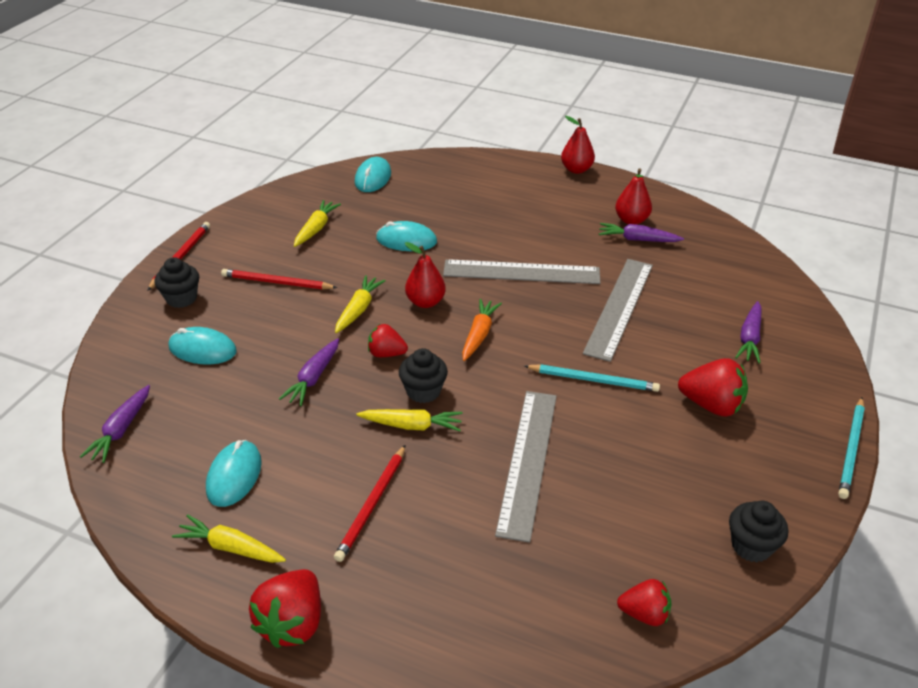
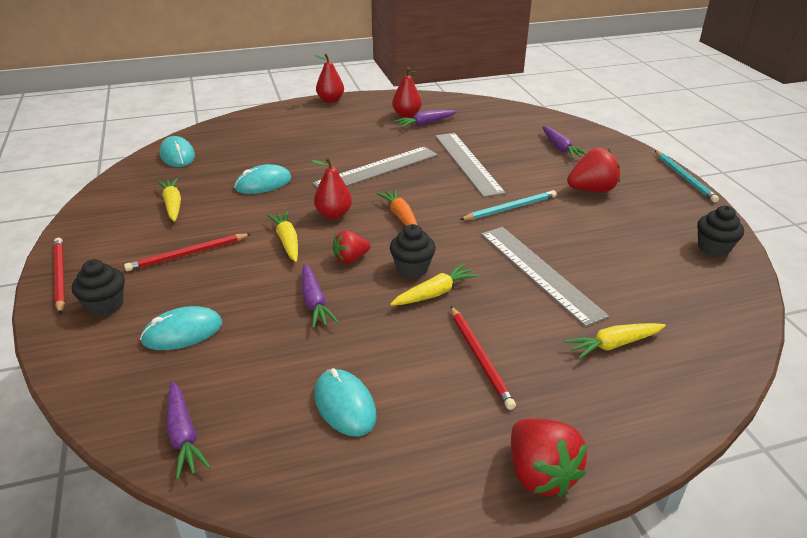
camera: 40 degrees left, 5 degrees down
yellow carrot [172,514,286,563] -> yellow carrot moved to [564,323,666,359]
red strawberry [617,579,672,626] -> none

